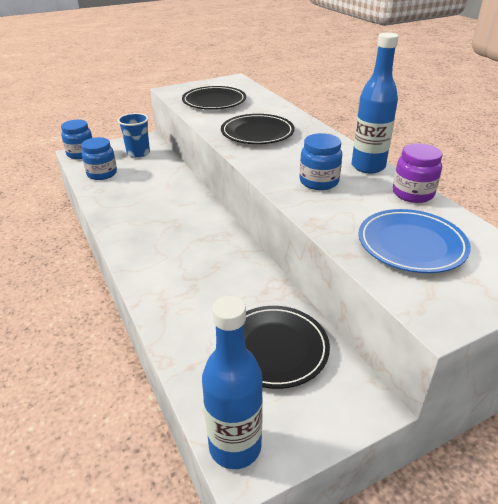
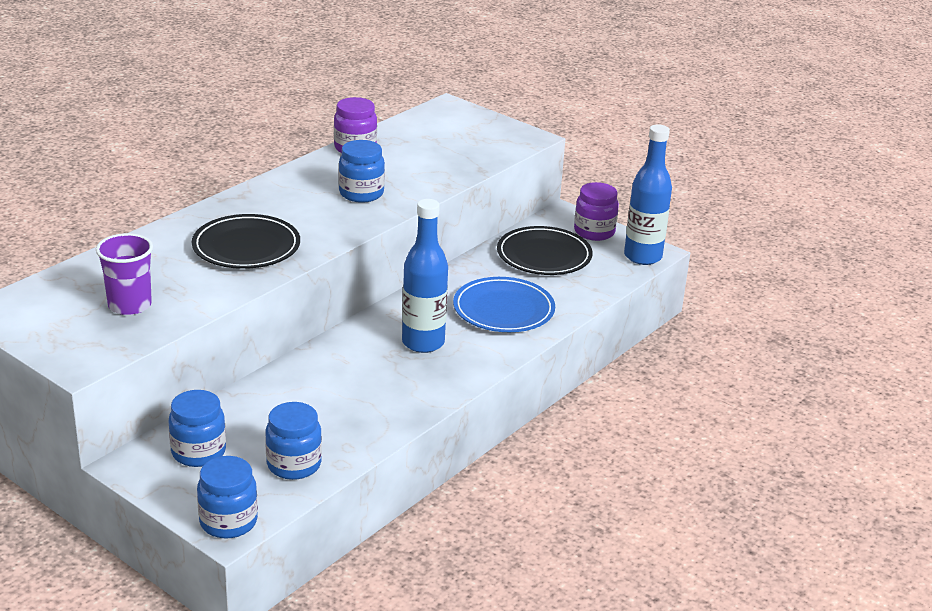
camera: 115 degrees left, 5 degrees down
blue cup [118,113,150,158] -> blue jar [169,390,226,467]
black plate [182,86,246,109] -> purple cup [96,233,153,315]
blue bottle [352,33,399,174] -> blue bottle moved to [402,199,448,353]
blue plate [358,209,471,273] -> blue plate moved to [453,277,555,332]
none -> purple jar [574,182,619,241]

